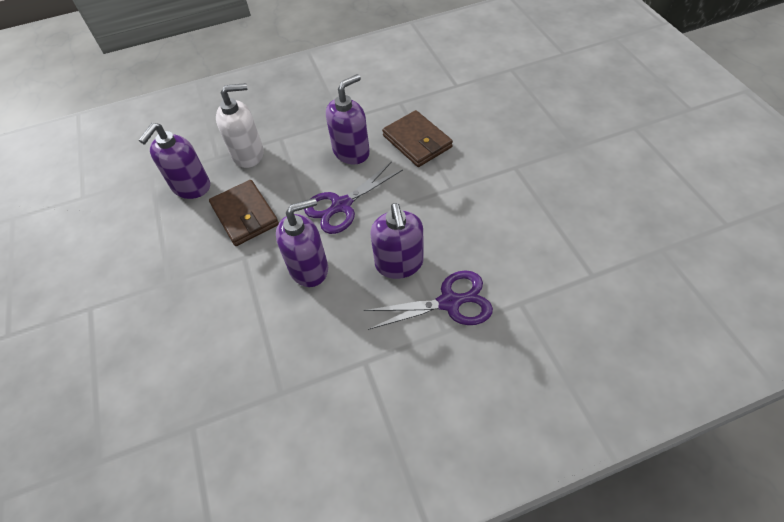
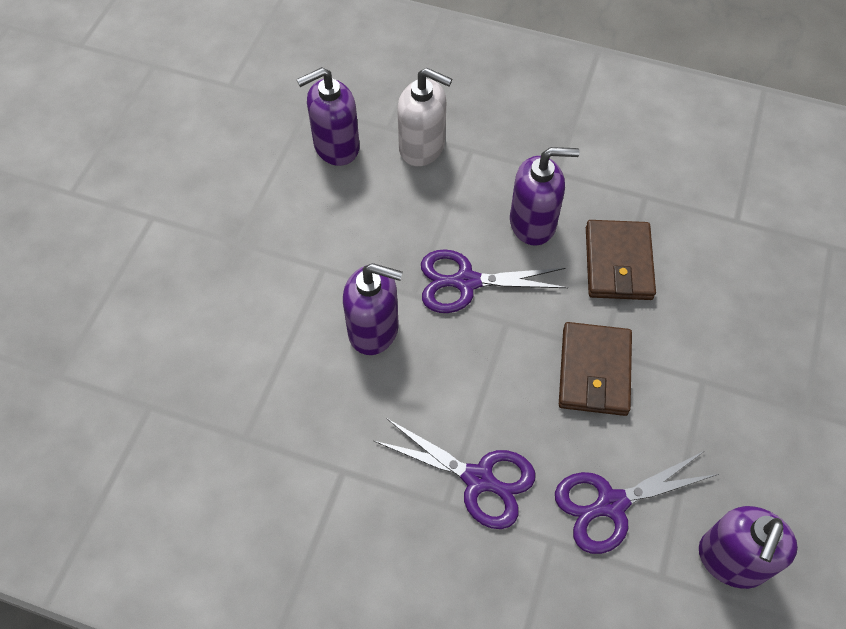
camera: 35 degrees right, 5 degrees up
brown wallet [209,180,279,246] -> brown wallet moved to [559,322,632,416]
purple soap dispenser [370,203,424,279] -> purple soap dispenser moved to [699,506,798,589]
none -> purple scissors [555,451,719,554]

